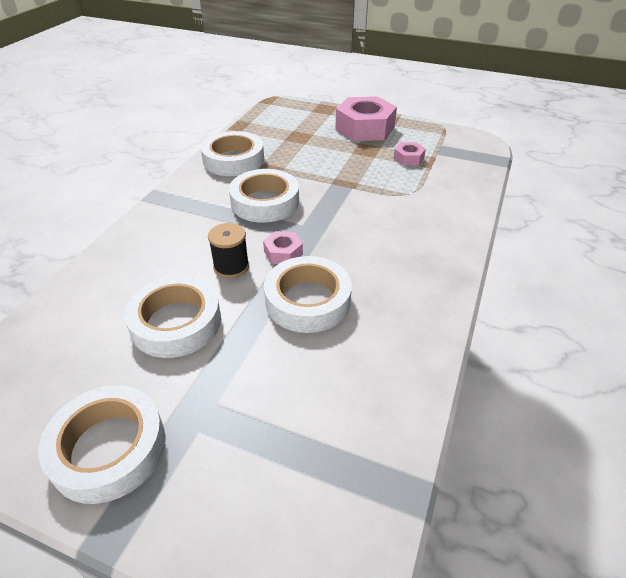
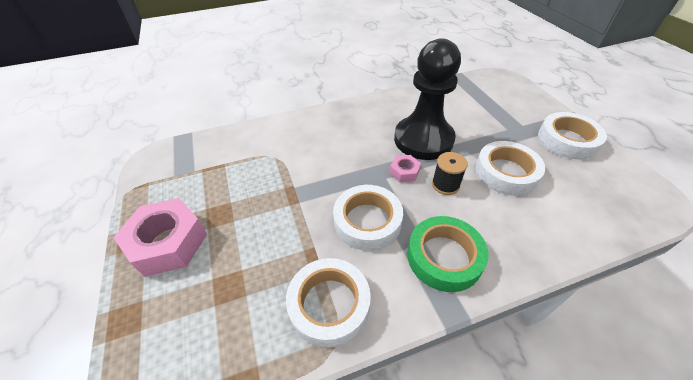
camera: 130 degrees left, 5 degrees up
white tape [264,256,352,333] -> black pawn [394,38,461,160]
pink nut [393,142,426,166] -> none
none -> green tape [407,216,488,292]

